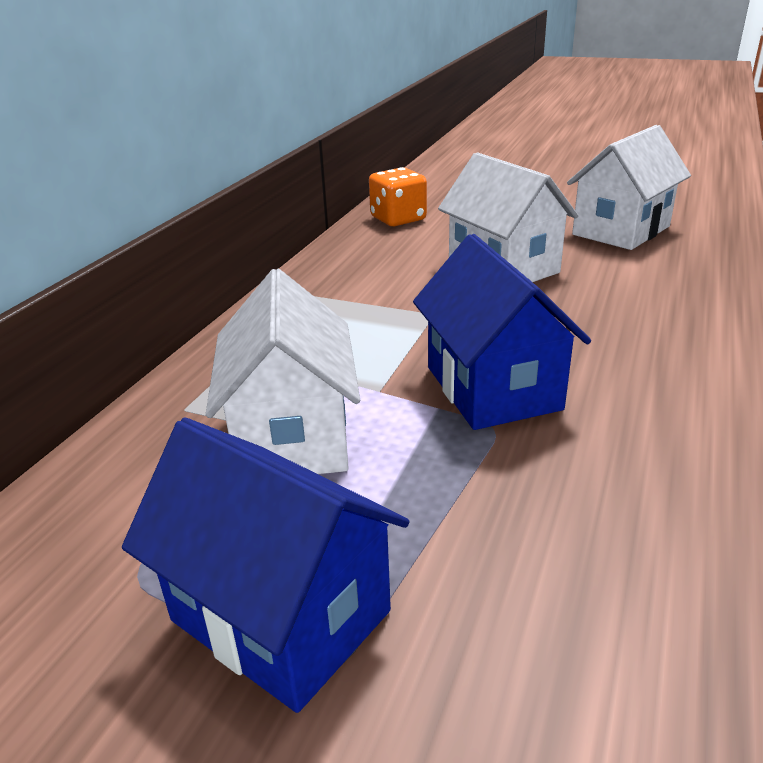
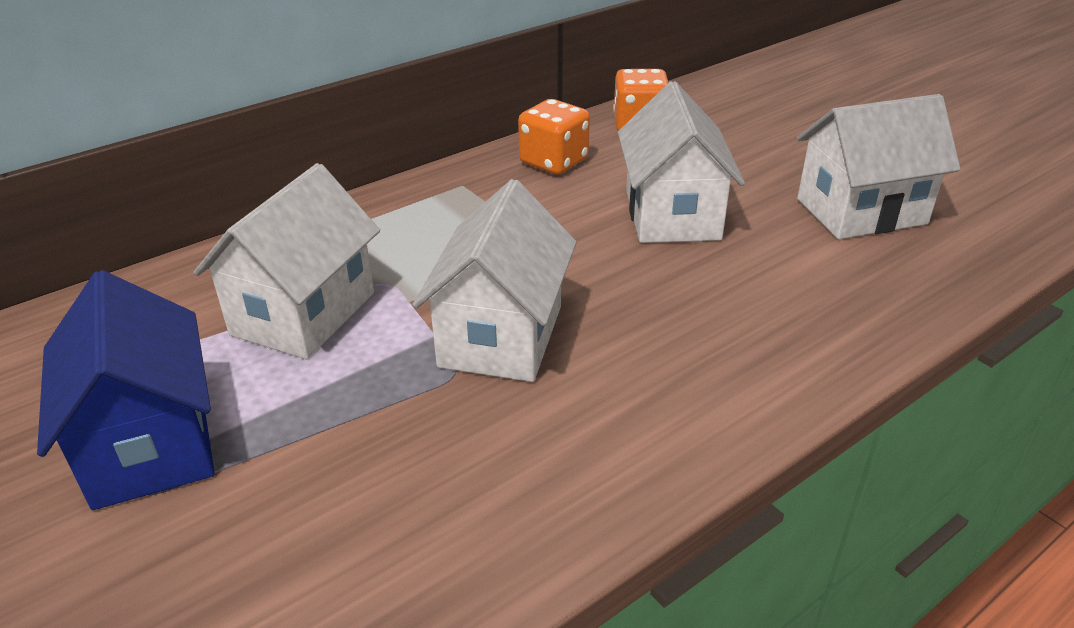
camera: 30 degrees right, 5 degrees up
blue house [413,234,591,430] -> white house [413,179,577,382]
none -> orange dice [518,99,590,175]

